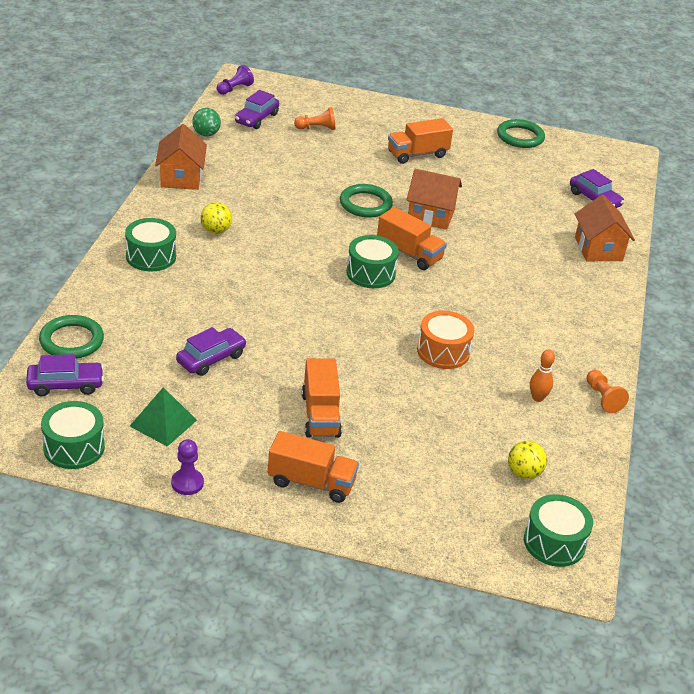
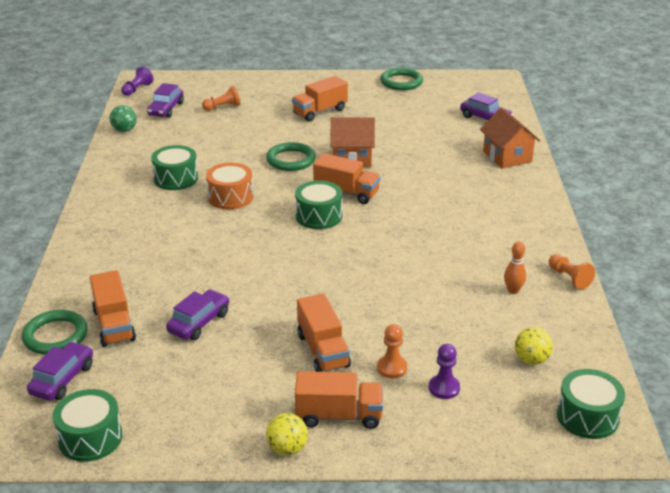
camera: 10 degrees left, 5 degrees down
purple car [26,354,104,397] -> purple car turned 45 degrees counterclockwise [27,341,93,401]
green drum [125,218,176,271] -> green drum moved to [151,145,198,190]
green pyramid [130,387,197,447] -> none
orange house [155,124,207,190] -> none
purple pawn [171,439,204,495] -> purple pawn moved to [429,344,460,399]
yellow ball [200,202,232,234] -> yellow ball moved to [266,413,308,456]
orange drum [417,311,474,369] -> orange drum moved to [206,163,253,209]
none -> orange truck [90,270,136,347]
none -> orange pawn [377,324,407,379]

